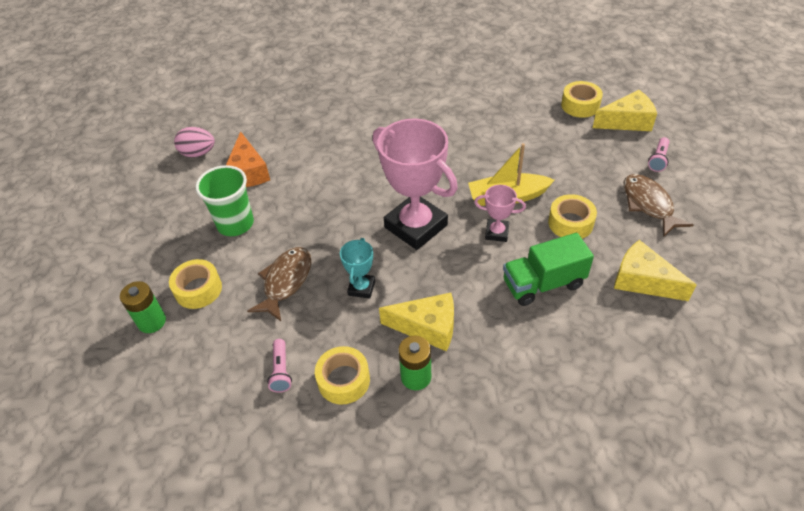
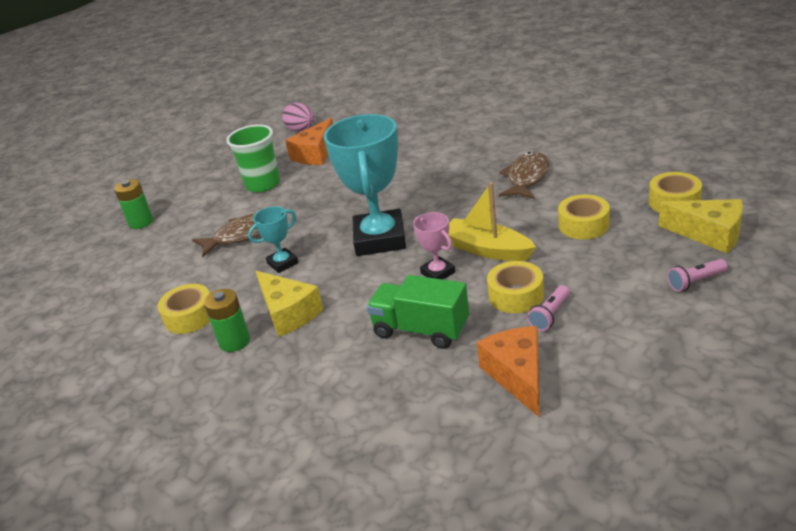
camera: 45 degrees right, 15 degrees down
yellow tape [169,259,222,309] -> yellow tape moved to [558,194,610,240]
pink flashlight [267,339,292,393] -> pink flashlight moved to [527,285,570,331]
pink trophy [373,118,458,250] -> turquoise trophy [324,114,406,256]
yellow cheese [614,240,697,301] -> orange cheese [477,326,540,418]
brown fish [623,174,694,237] -> brown fish moved to [499,152,549,199]

